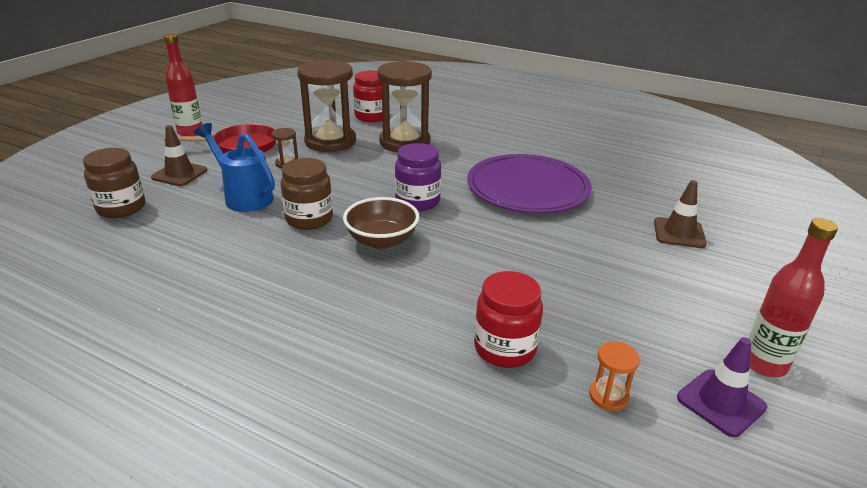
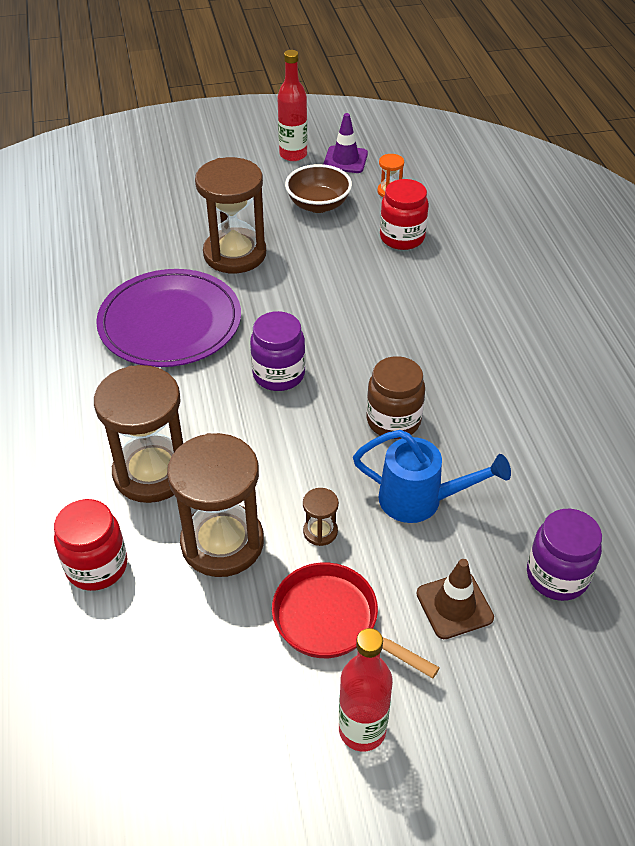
camera: 130 degrees left, 15 degrees up
brown jar [83,148,145,218] -> purple jar [527,509,602,601]
blue watering can [194,123,275,212] -> blue watering can turned 75 degrees counterclockwise [353,430,511,523]
brown bowl [343,197,420,249] -> brown bowl moved to [285,164,352,213]
brown traffic cone [654,180,707,248] -> none
none -> brown hourglass [195,157,266,273]

